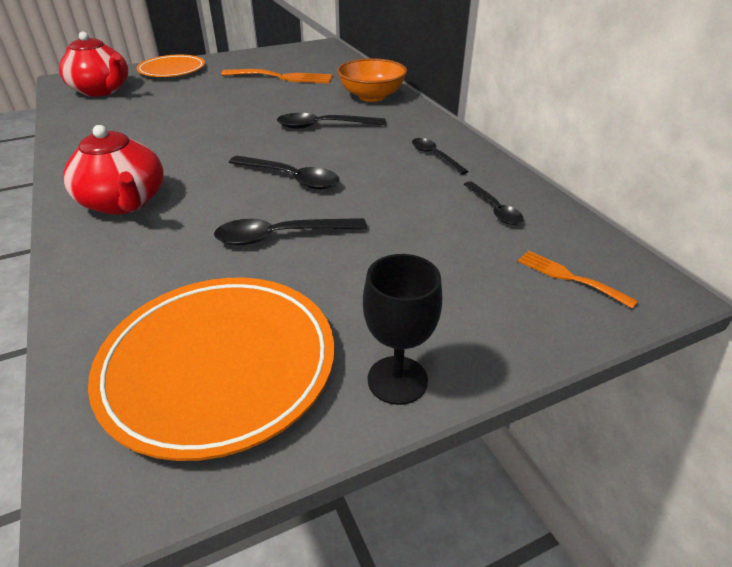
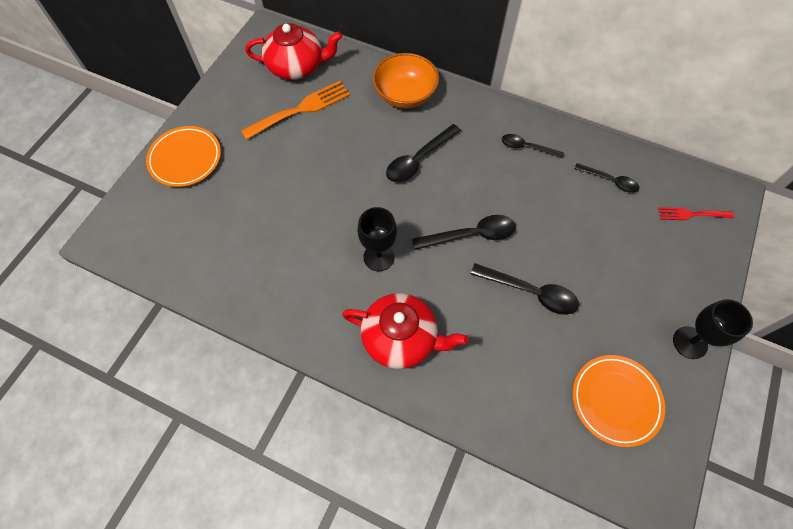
camera: 40 degrees left, 25 degrees up
red teapot [59,32,128,97] -> red teapot moved to [245,23,343,80]
orange plate [88,278,334,461] -> orange plate [572,355,665,447], size x0.65
black spoon [214,218,367,245] -> black spoon turned 105 degrees counterclockwise [471,263,579,315]
orange fork [518,251,638,309] -> red fork [658,207,734,220]
none -> black goblet [357,207,397,271]

